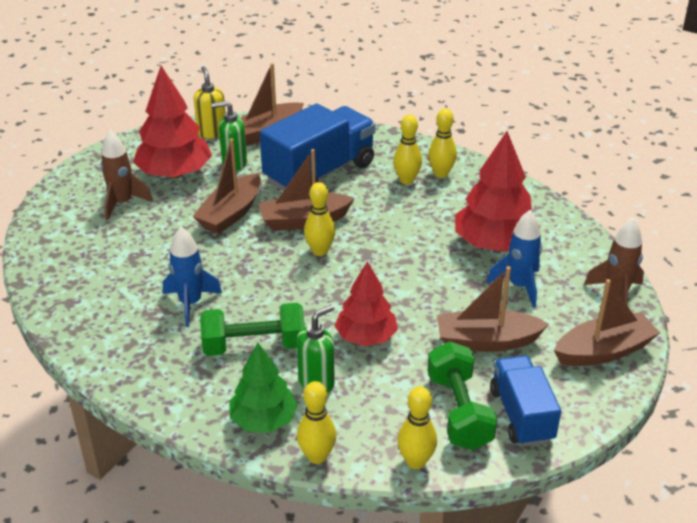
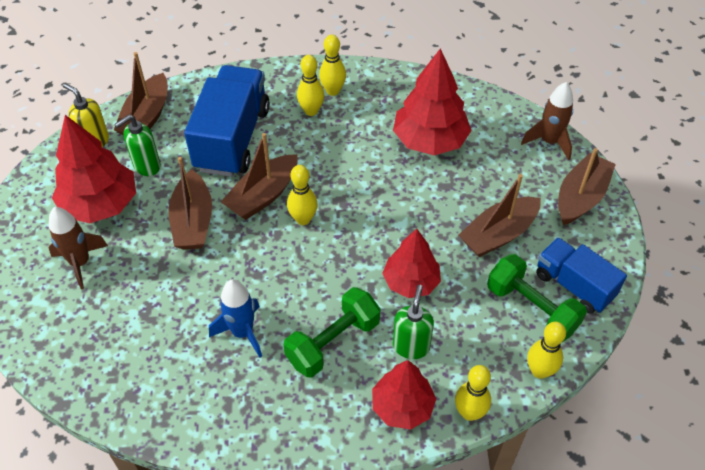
camera: 35 degrees left, 15 degrees up
green tree [230,343,298,433] -> red tree [372,360,436,430]
blue rocket [486,210,542,308] -> none

